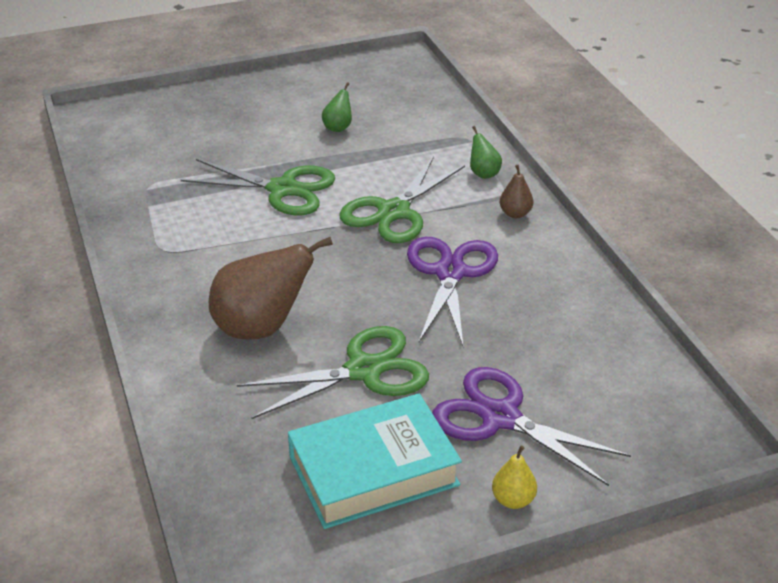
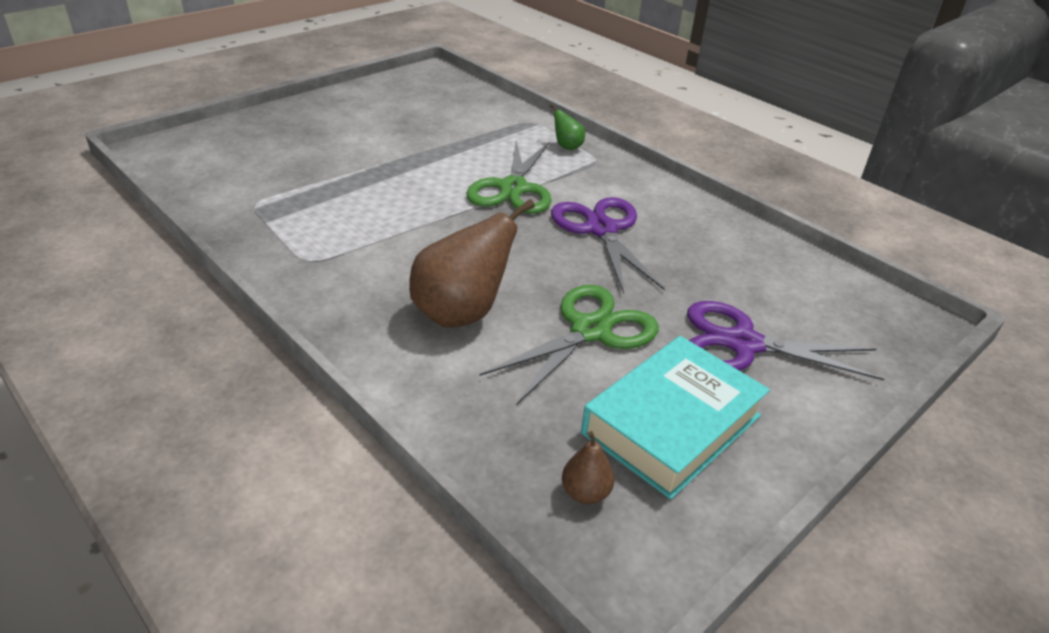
camera: 25 degrees left, 0 degrees up
green scissors [181,159,335,215] -> none
green pear [322,82,352,132] -> none
yellow pear [492,446,537,509] -> none
brown pear [500,165,533,218] -> brown pear moved to [562,431,614,504]

